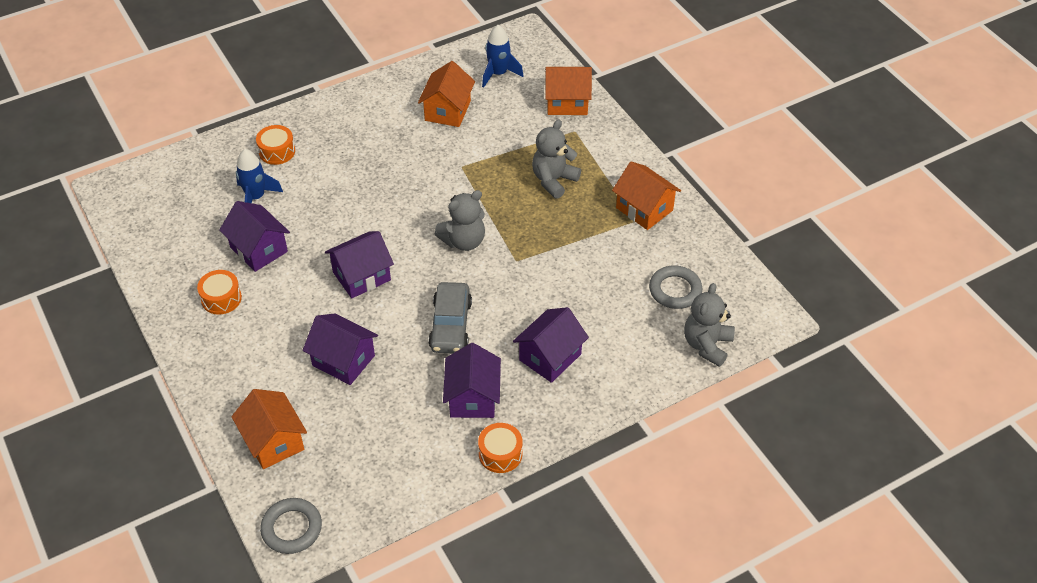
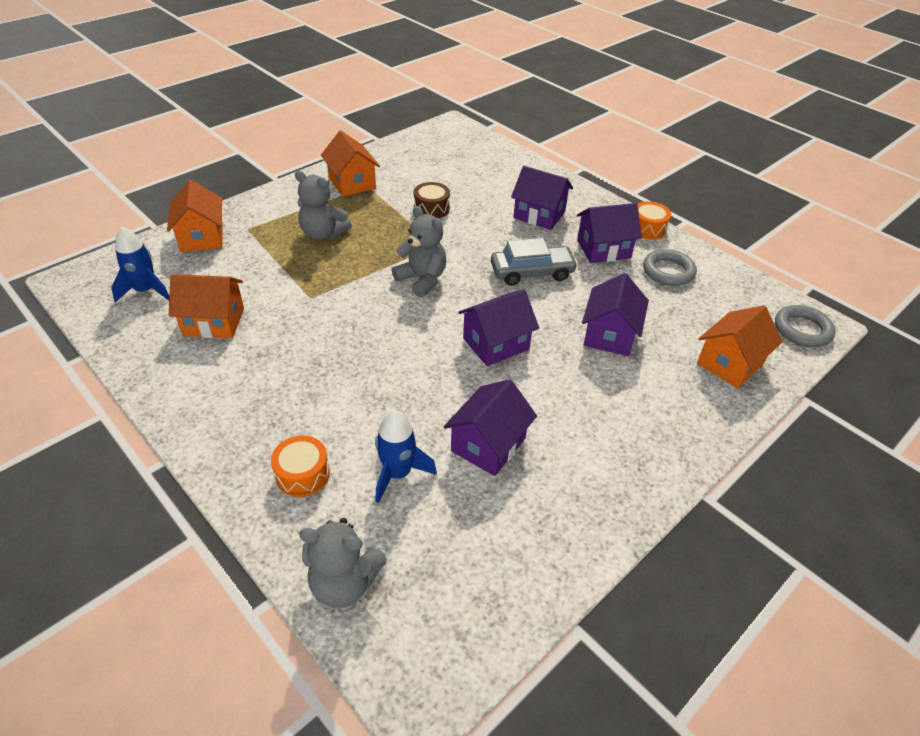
camera: 105 degrees left, 5 degrees down
orange drum [197,270,242,315] -> none
purple house [325,231,394,298] -> purple house turned 75 degrees counterclockwise [458,289,539,366]
orange house [612,161,681,230] -> orange house turned 60 degrees counterclockwise [321,131,380,196]
grey ring [649,265,702,309] -> grey ring moved to [643,249,697,286]
grey teddy bear [684,283,735,367] -> grey teddy bear moved to [299,518,387,608]
none -> brown drum [413,182,450,218]

